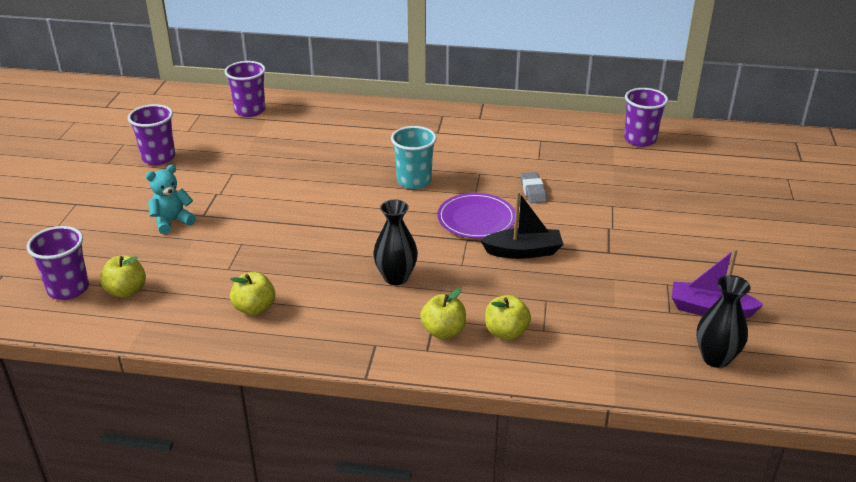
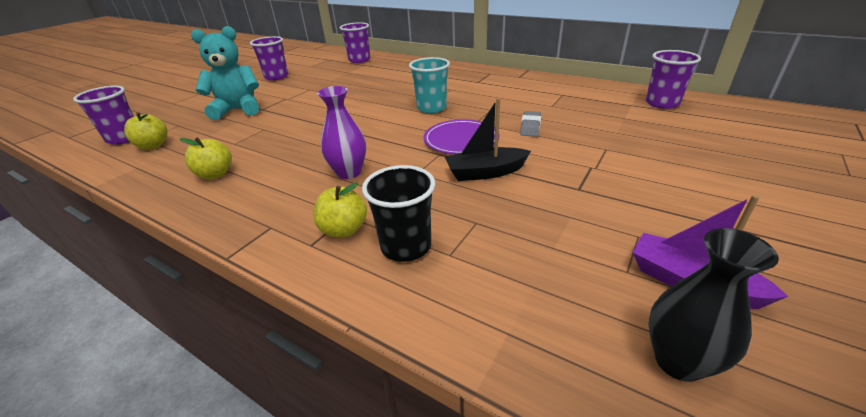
camera: 25 degrees right, 0 degrees up
turquoise teddy bear [146,165,196,234] -> turquoise teddy bear [191,26,259,120], size x1.63
black vase [373,200,418,285] -> purple vase [317,86,366,179]
black boat [480,191,563,259] -> black boat turned 150 degrees clockwise [445,98,531,181]
yellow apple [485,295,531,340] -> black cup [362,165,435,262]

